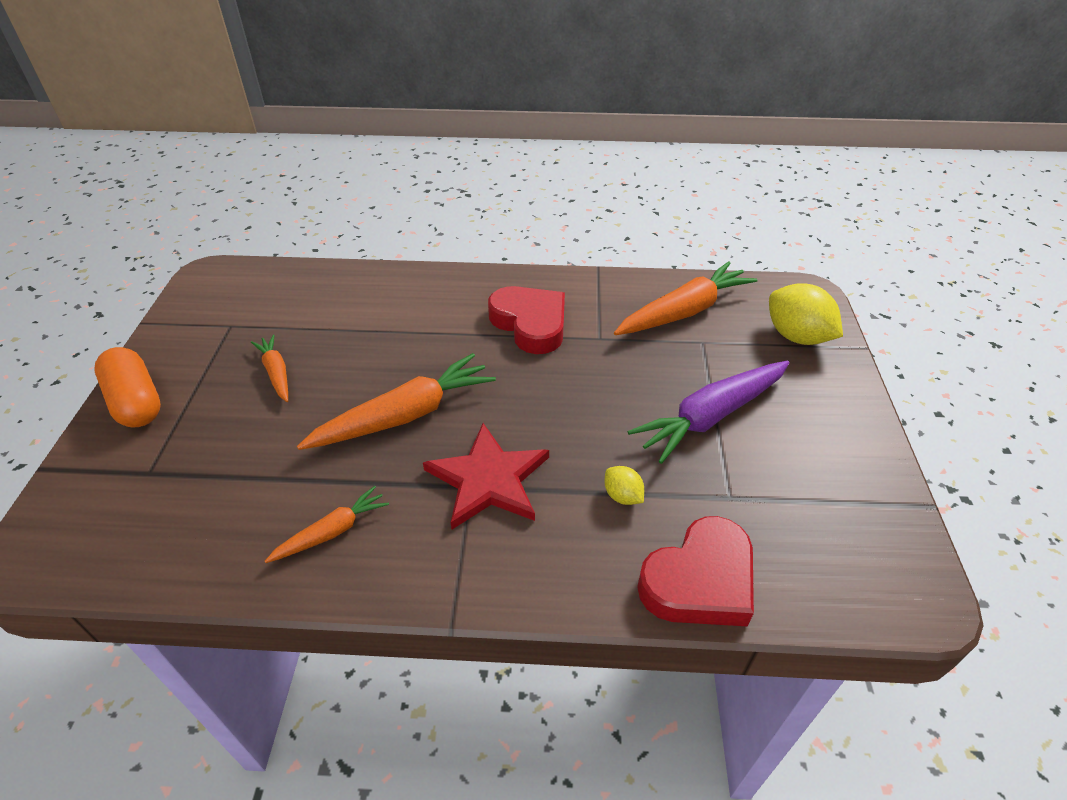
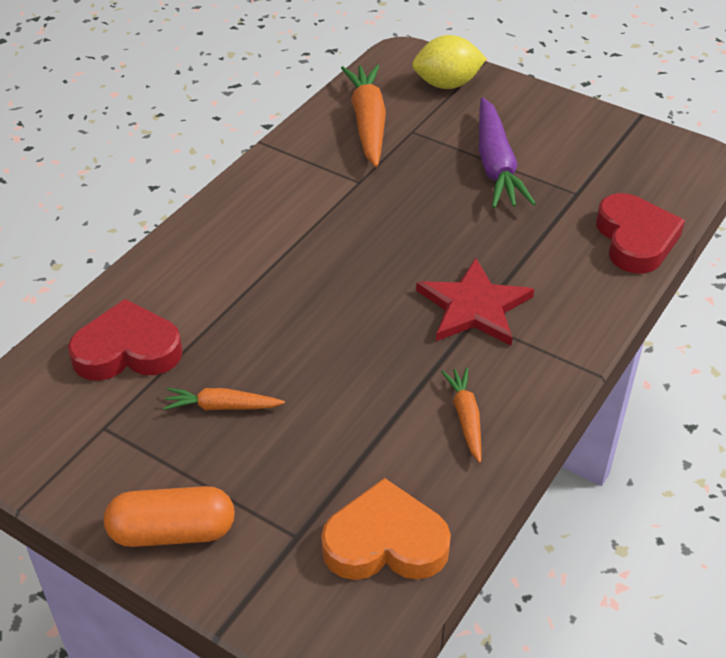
camera: 60 degrees left, 0 degrees up
orange carrot [297,353,496,450] -> none
red heart [488,286,565,354] -> red heart moved to [68,299,183,381]
yellow lemon [605,466,644,505] -> none
none -> orange heart [321,478,451,580]

